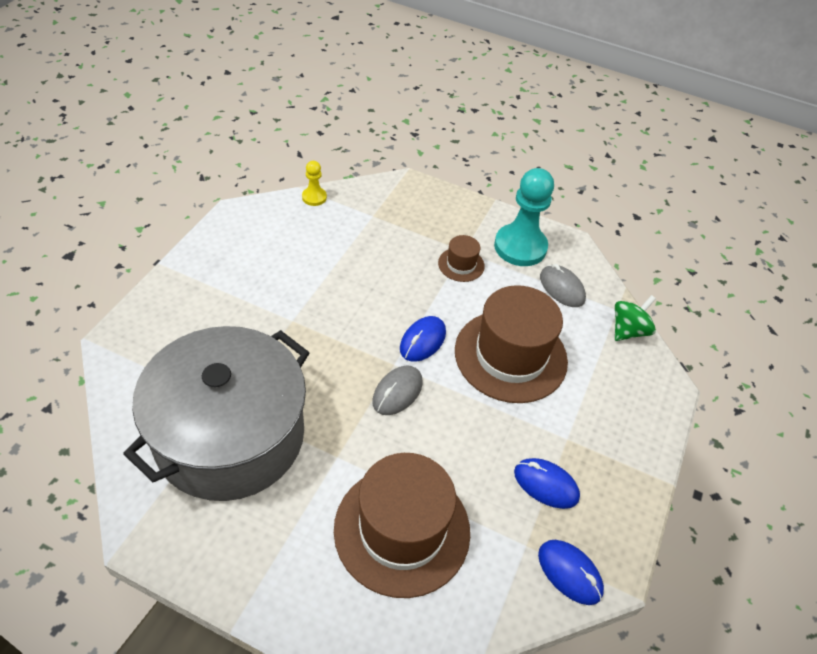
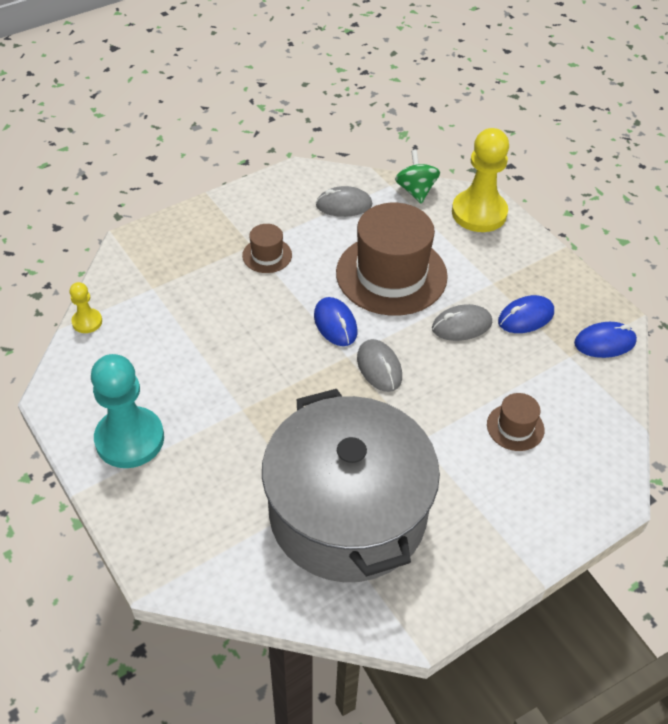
camera: 55 degrees left, 0 degrees up
brown hat [334,453,470,598] -> brown hat [487,393,545,451], size x0.45
turquoise pawn [494,168,554,266] -> turquoise pawn moved to [91,354,164,468]
none -> grey mouse [432,304,492,341]
none -> yellow pawn [452,128,509,232]

